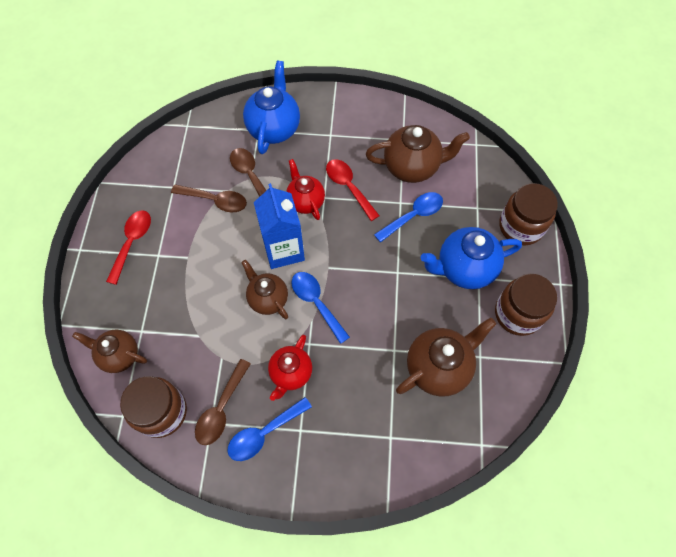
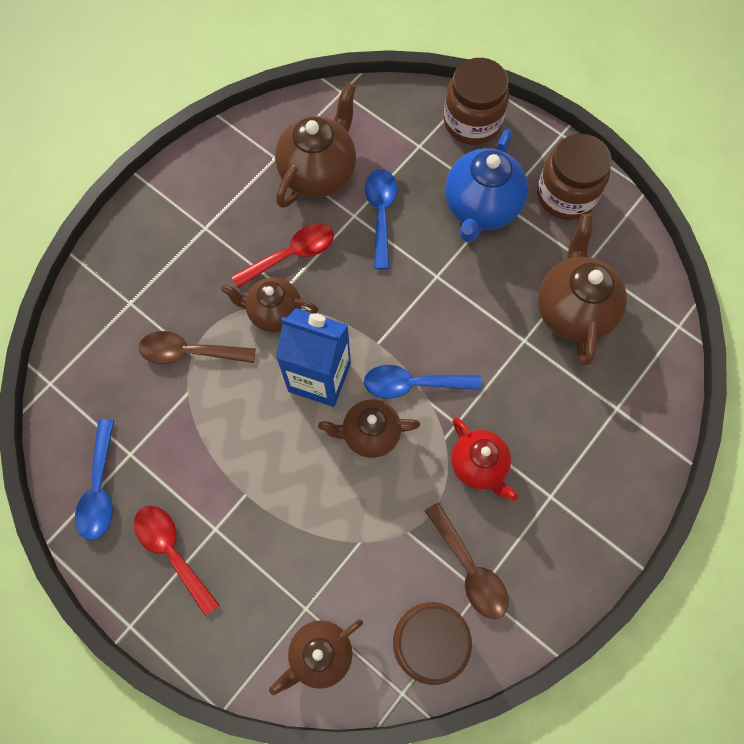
camera: 55 degrees left, 5 degrees up
brown spoon [171,184,247,212] -> none
blue spoon [228,397,312,461] -> blue spoon moved to [75,419,114,540]
blue teapot [243,60,300,154] -> none
red teapot [286,159,325,220] -> brown teapot [221,277,318,332]
red spoon [326,159,380,221] -> red spoon turned 150 degrees clockwise [231,224,334,288]

